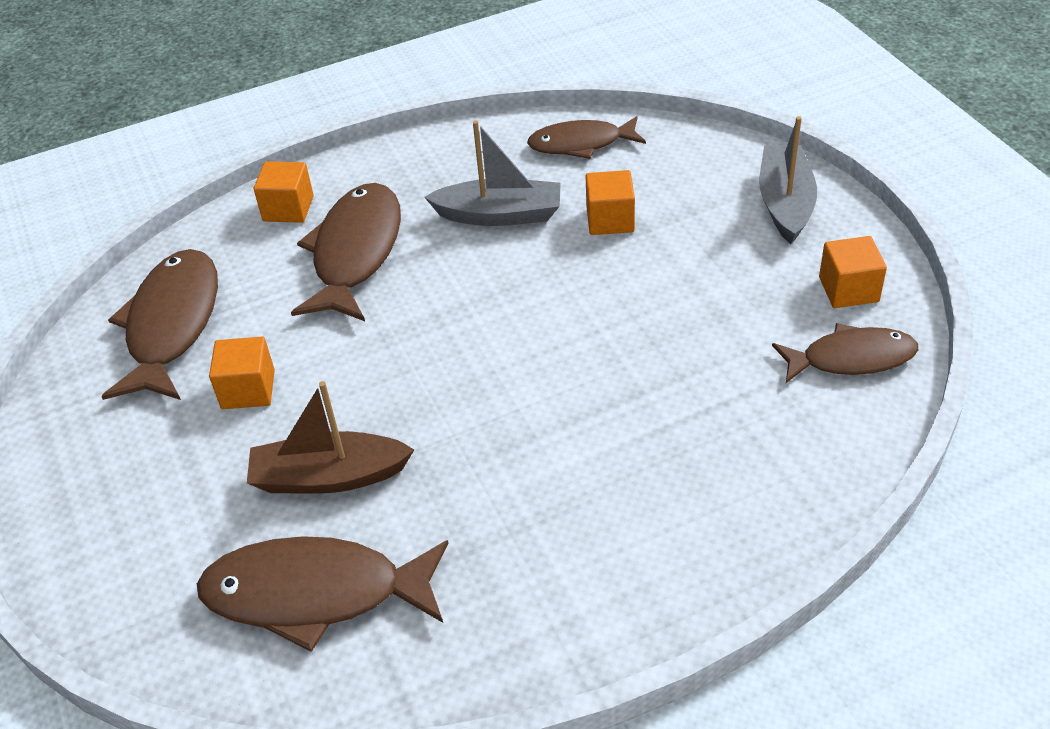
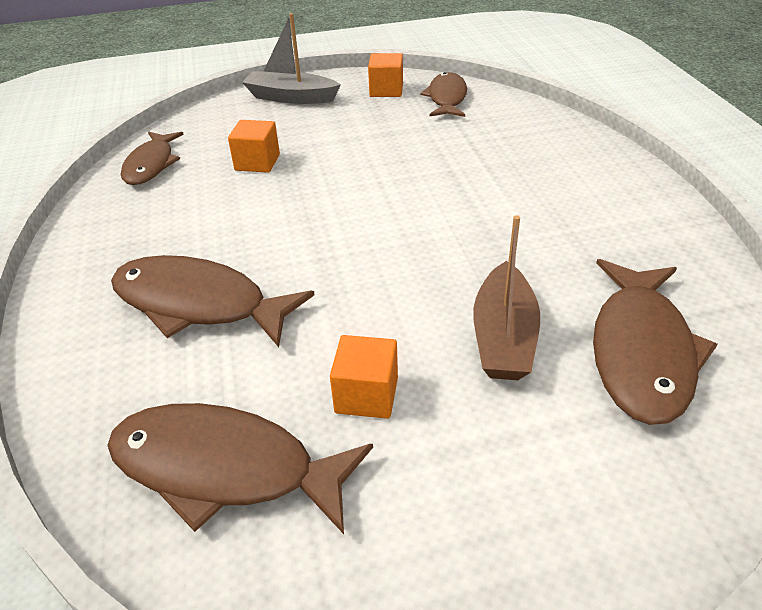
camera: 80 degrees left, 5 degrees down
orange cube [254,161,314,223] -> none
grey boat [424,121,561,226] -> none

